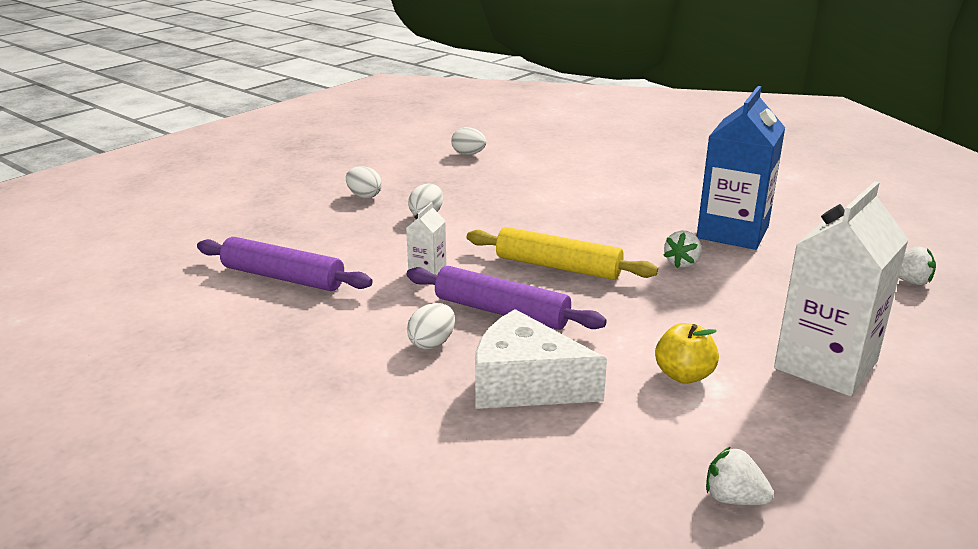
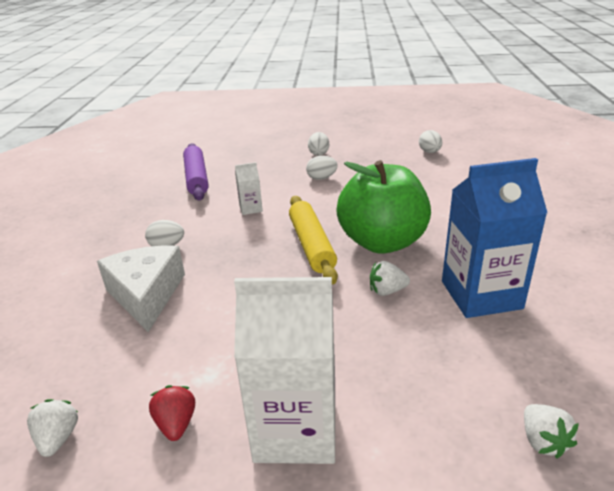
camera: 55 degrees right, 5 degrees up
purple rolling pin [407,266,607,330] -> none
yellow apple [655,323,719,384] -> none
none -> red strawberry [149,385,195,441]
none -> green apple [336,160,431,254]

